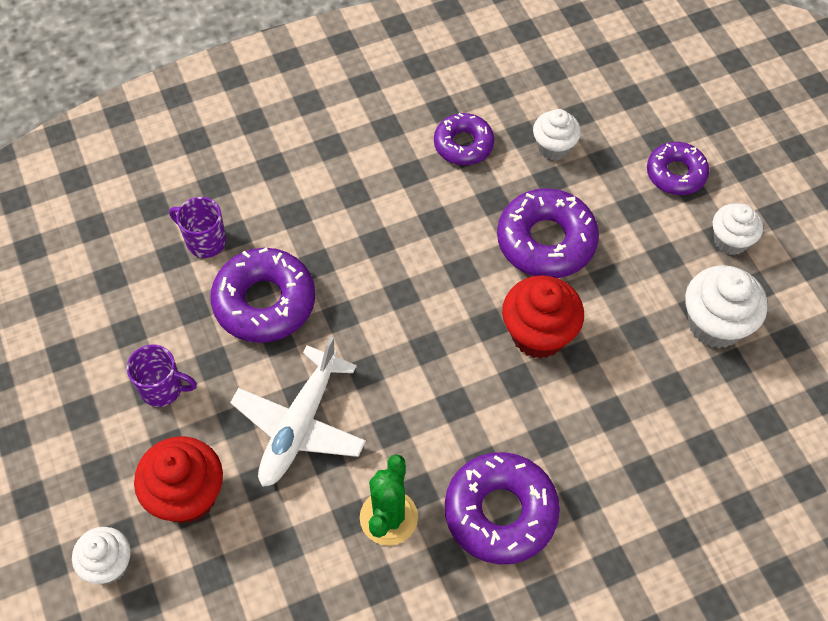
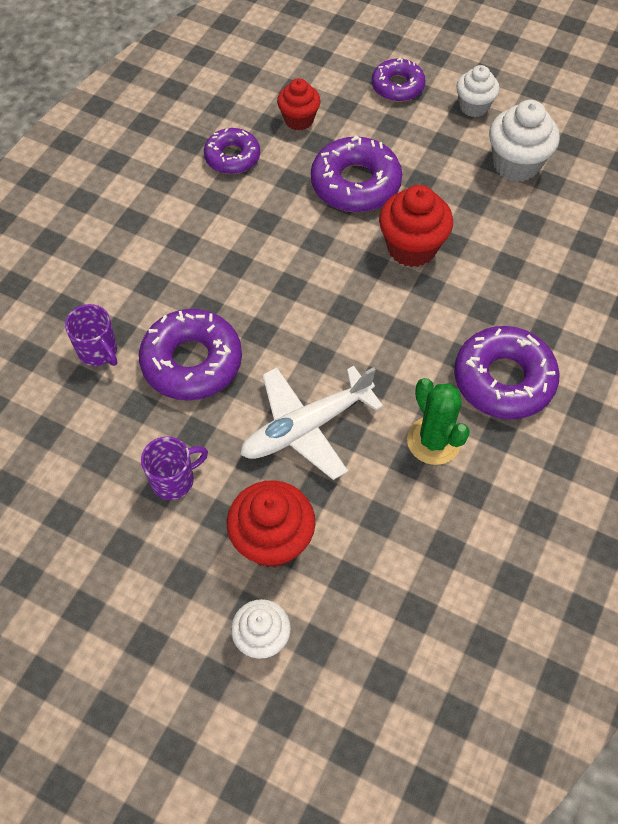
camera: 40 degrees left, 0 degrees up
purple mug [169,197,226,258] -> purple mug turned 120 degrees counterclockwise [65,304,117,366]
white plane [230,337,366,487] -> white plane turned 75 degrees clockwise [240,366,383,480]
white cupcake [533,109,581,161] -> red cupcake [277,78,321,131]

